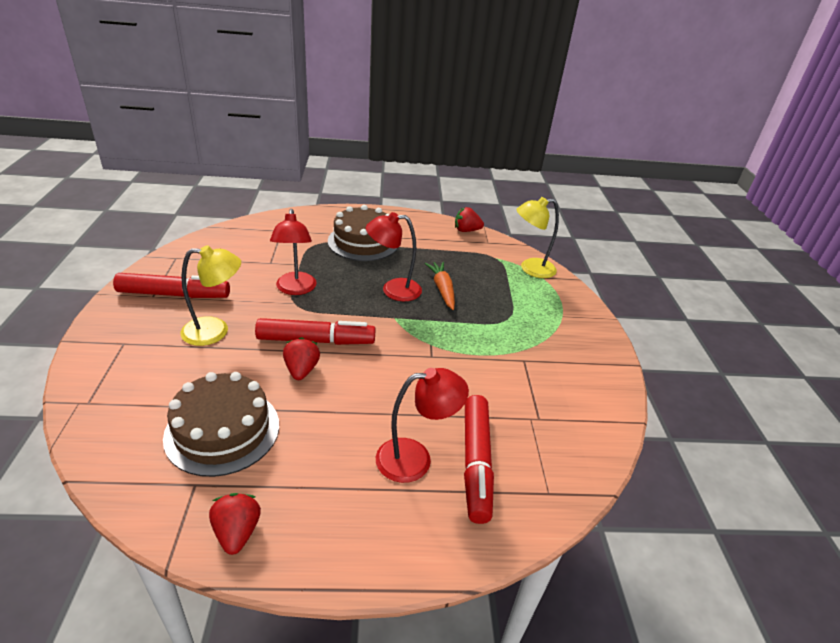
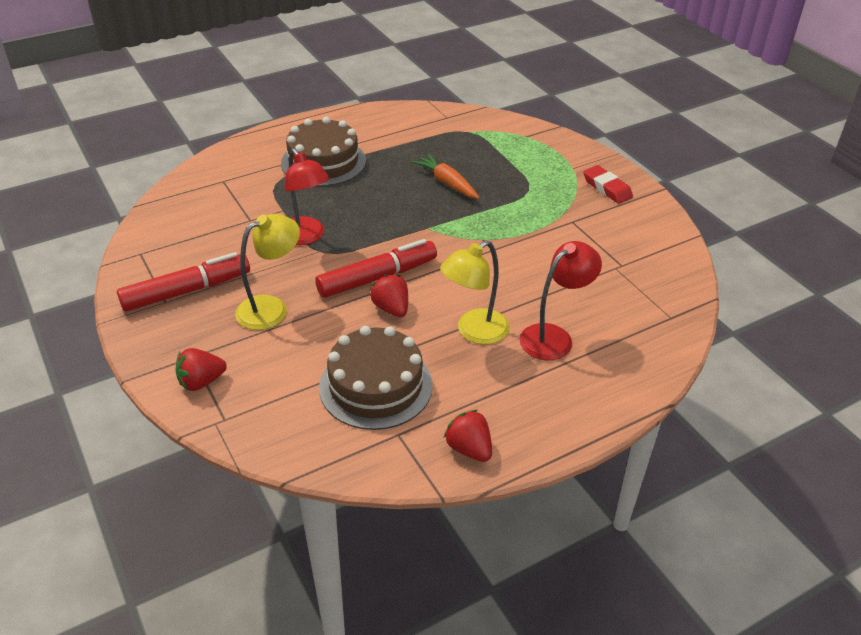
camera: 25 degrees left, 5 degrees up
red lamp [366,212,422,301] -> none
red strawberry [455,207,484,232] -> red strawberry moved to [176,348,227,391]
red marker [464,395,494,524] -> none
yellow lamp [516,197,559,278] -> yellow lamp moved to [440,240,510,344]
none -> red eraser [583,165,633,204]

